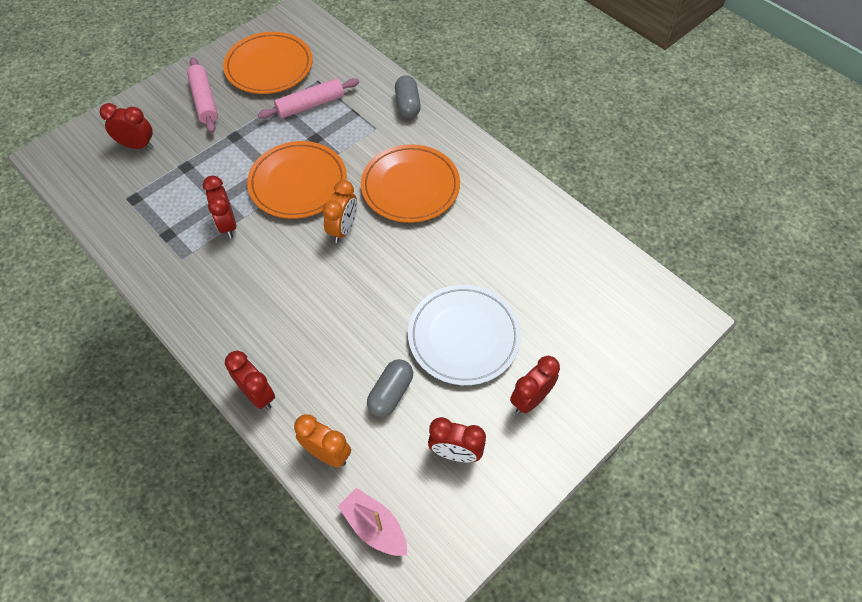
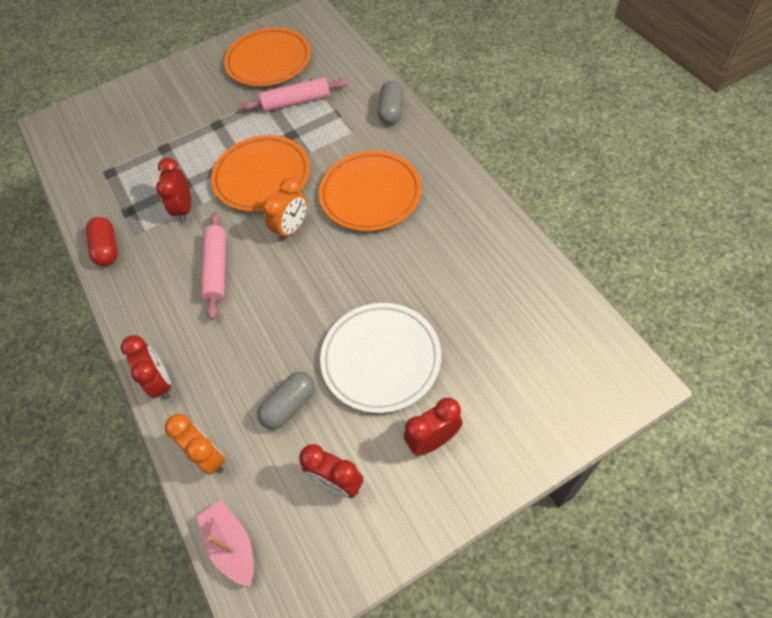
camera: 20 degrees right, 0 degrees up
red clock [99,103,154,149] -> none
pink rolling pin [187,57,218,133] -> pink rolling pin moved to [201,212,226,320]
none -> red capsule [86,217,117,266]

